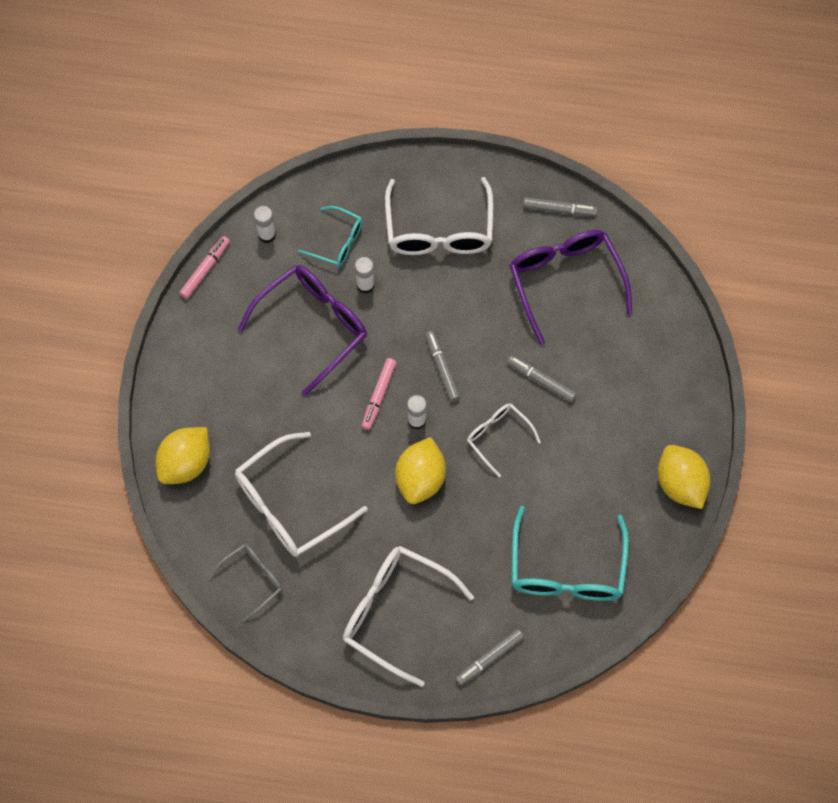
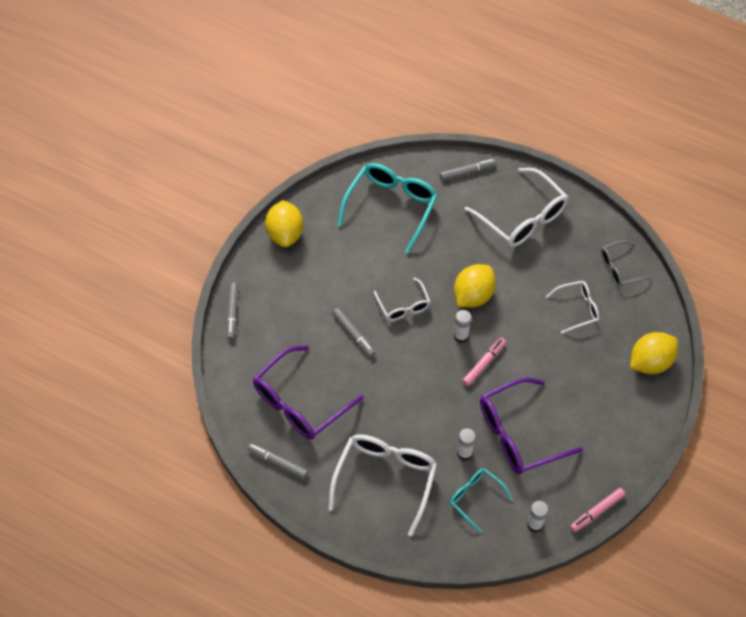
camera: 160 degrees left, 10 degrees down
white glasses [235,432,368,557] -> white glasses [546,281,599,333], size x0.56
grey marker [425,331,460,402] -> grey marker moved to [226,283,238,340]
purple glasses [509,230,632,345] -> purple glasses turned 45 degrees clockwise [253,345,364,440]

